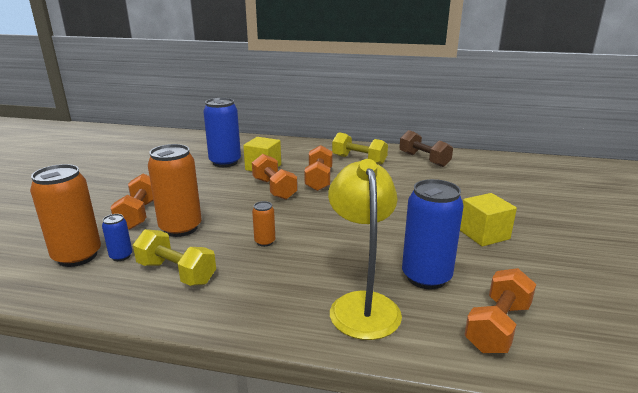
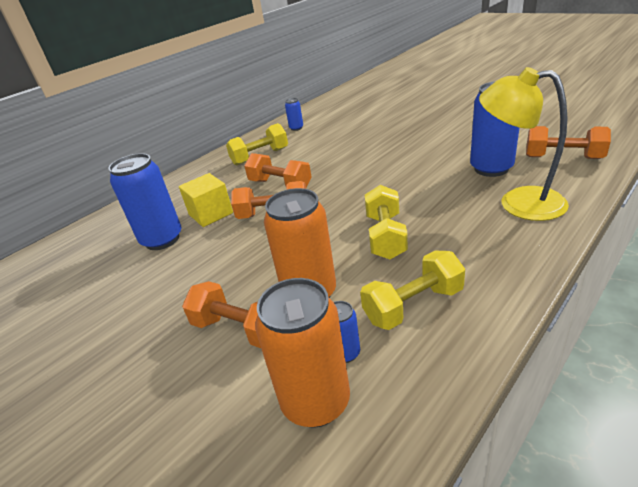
camera: 55 degrees left, 10 degrees up
orange can [252,201,275,247] -> yellow dumbbell [365,185,408,259]
brown dumbbell [399,130,453,167] -> blue can [285,98,303,131]
yellow cube [460,193,517,247] -> none
orange dumbbell [464,268,536,353] -> orange dumbbell turned 45 degrees counterclockwise [526,126,611,159]

